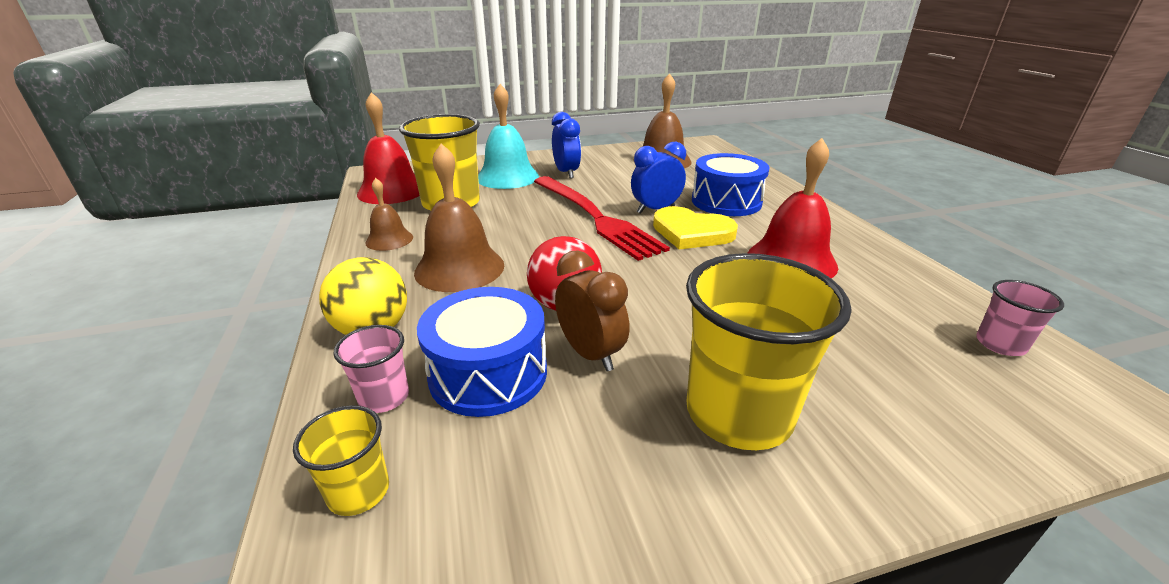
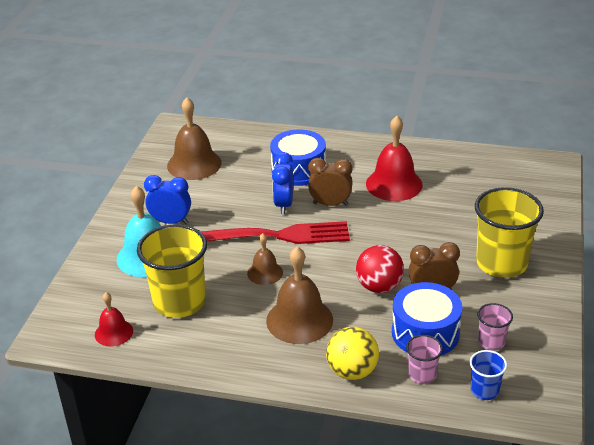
camera: 60 degrees left, 5 degrees up
yellow cup [293,405,389,516] -> blue cup [470,350,507,400]
red bell [357,92,420,204] -> red bell [95,292,133,347], size x0.57
brown bell [365,178,413,251] -> brown bell moved to [247,233,283,285]
yellow heart [653,206,738,250] -> brown clock [308,158,353,206]
pink cup [976,280,1064,356] -> pink cup moved to [477,303,513,351]

